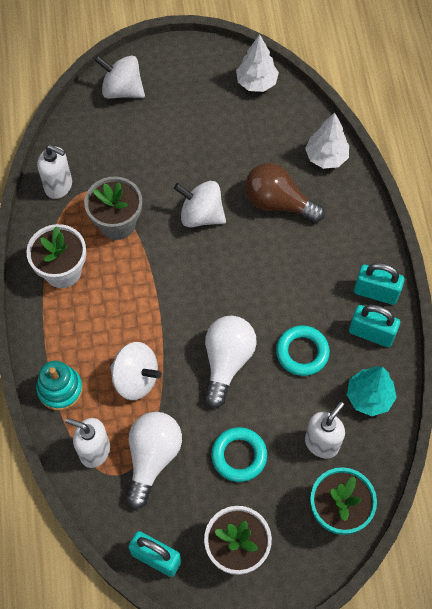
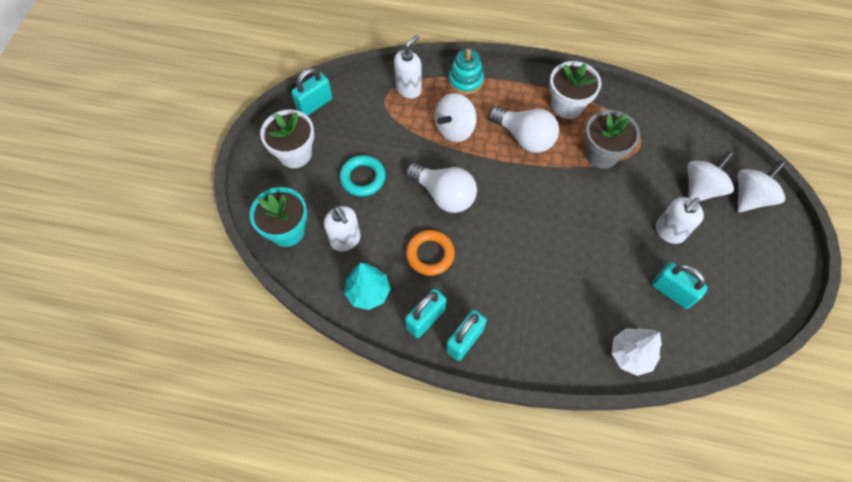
camera: 110 degrees right, 0 degrees up
white soap dispenser [37,145,72,199] -> white soap dispenser moved to [656,197,704,244]
white light bulb [127,412,182,509] -> white light bulb moved to [488,106,559,153]
white spinning top [174,181,226,227] -> white spinning top moved to [687,151,734,201]
white tree [236,34,279,92] -> none
brown light bulb [245,163,325,223] -> none
turquoise ring [276,325,330,376] -> orange ring [406,230,455,276]
none -> turquoise padlock [652,262,708,309]

